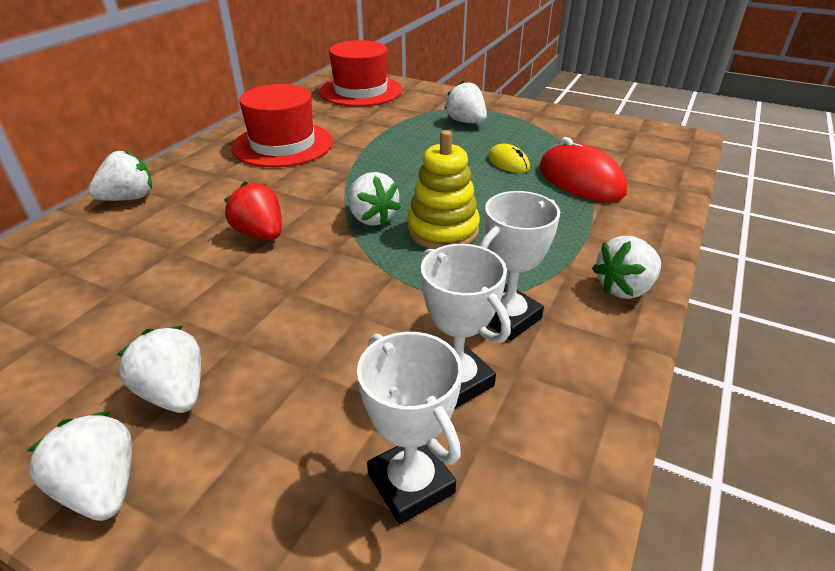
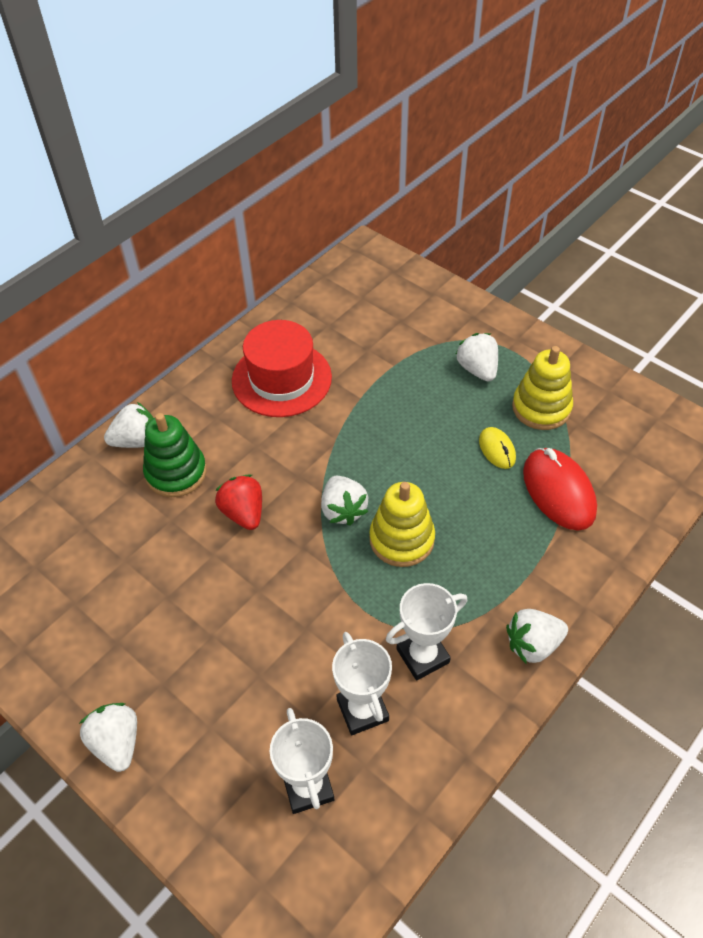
camera: 15 degrees right, 15 degrees up
white strawberry [117,326,201,413] -> none
red hat [319,40,402,107] -> none
none -> green stacking toy [143,413,207,497]
none -> yellow stacking toy [512,346,573,430]

